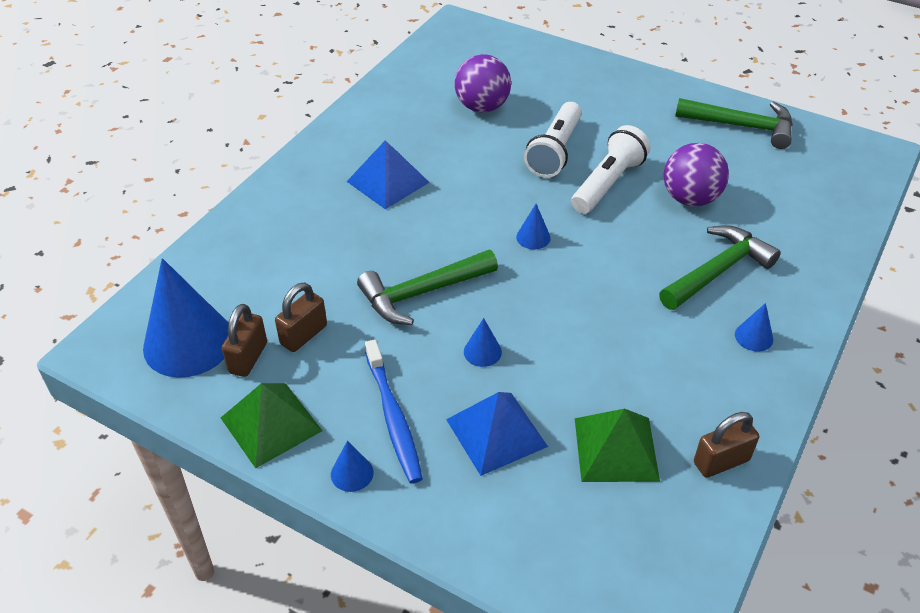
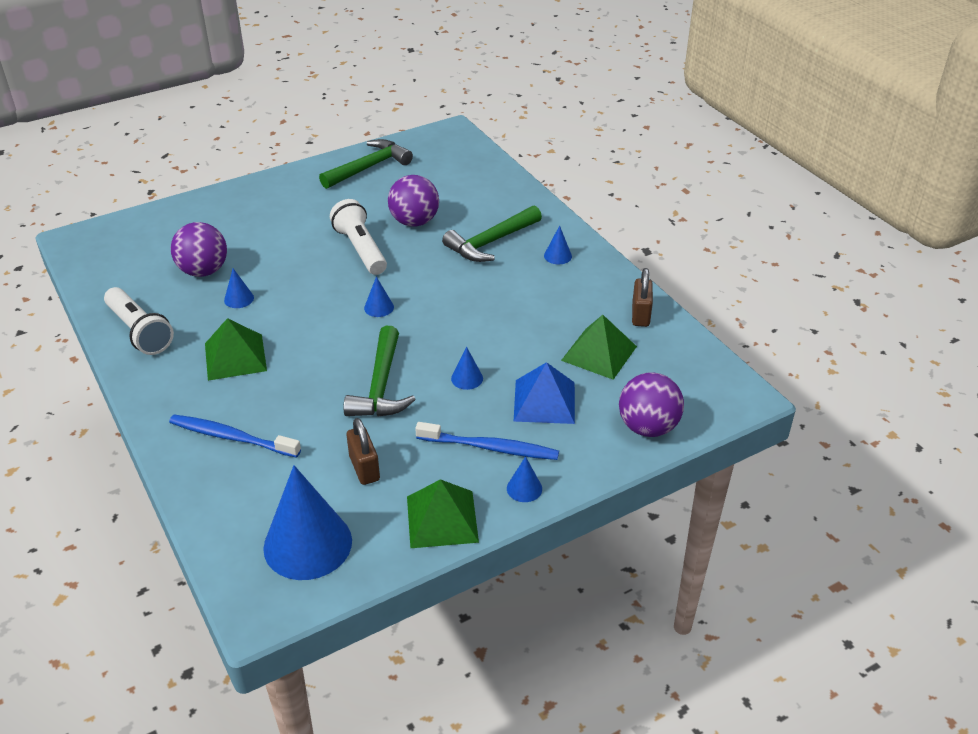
camera: 60 degrees left, 5 degrees down
brown padlock [222,304,267,377] -> none
blue pyramid [347,140,430,209] -> green pyramid [205,318,267,381]
white flashlight [524,102,582,178] -> white flashlight moved to [104,287,174,355]
green hammer [659,225,781,310] -> green hammer turned 120 degrees counterclockwise [442,205,542,262]
none -> blue toothbrush [169,415,301,458]
none -> blue cone [224,268,254,308]
none -> purple ball [619,372,684,437]

